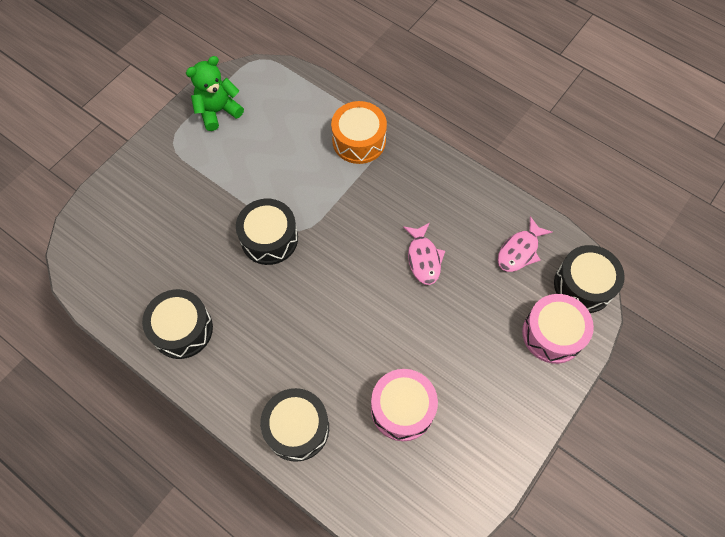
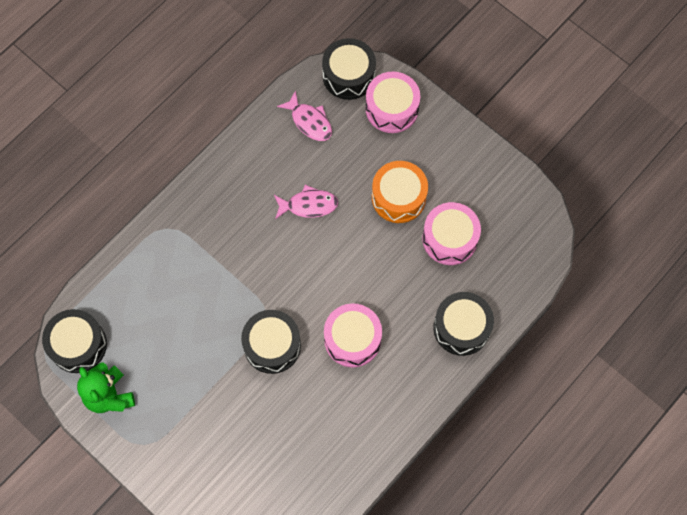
camera: 85 degrees left, 5 degrees up
black drum [142,289,213,359] -> black drum moved to [42,309,107,373]
orange drum [331,101,387,164] -> orange drum moved to [372,161,428,223]
none -> pink drum [324,303,382,367]

